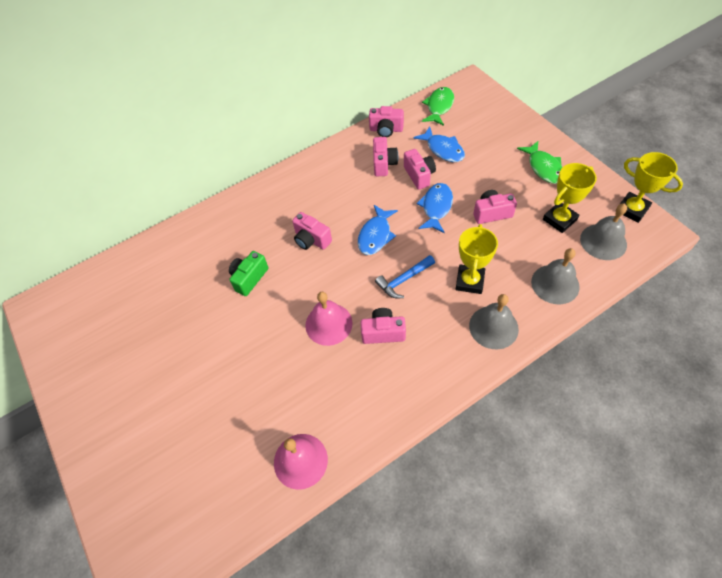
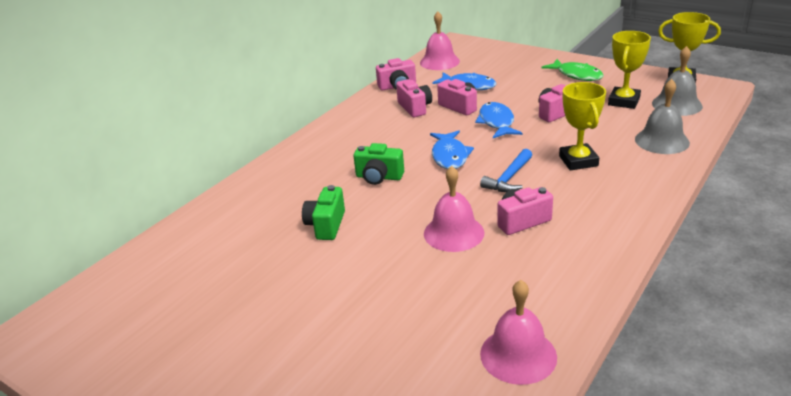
camera: 25 degrees left, 25 degrees down
pink camera [292,212,332,250] -> green camera [354,143,404,185]
green fish [422,87,454,126] -> pink bell [420,11,460,70]
grey bell [469,294,519,349] -> none

